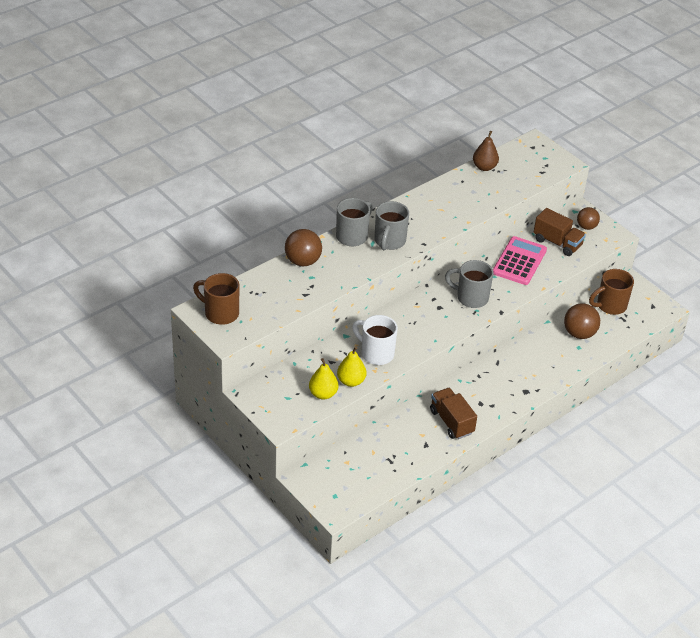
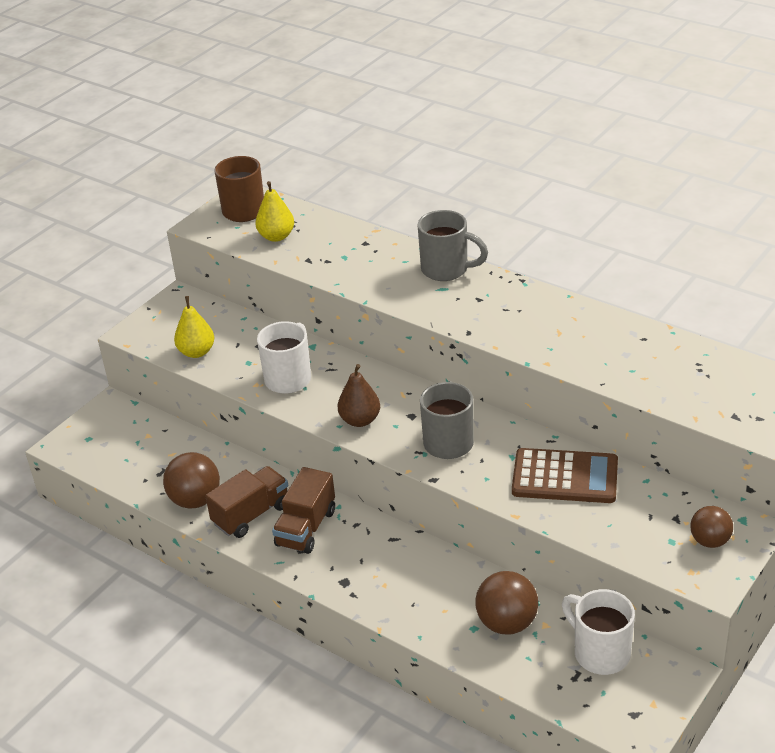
camera: 80 degrees right, 5 degrees down
brown ball [285,229,322,266] -> brown ball moved to [163,452,220,509]
yellow pear [337,347,366,387] -> yellow pear moved to [255,181,294,242]
grey mug [374,201,409,250] -> none
brown pear [473,131,499,171] -> brown pear moved to [337,364,380,427]
pink calculator [493,236,547,285] -> brown calculator [512,448,618,503]
brown truck [534,208,586,256] -> brown truck moved to [272,467,335,554]
brown mug [589,269,634,315] -> white mug [562,589,635,675]

